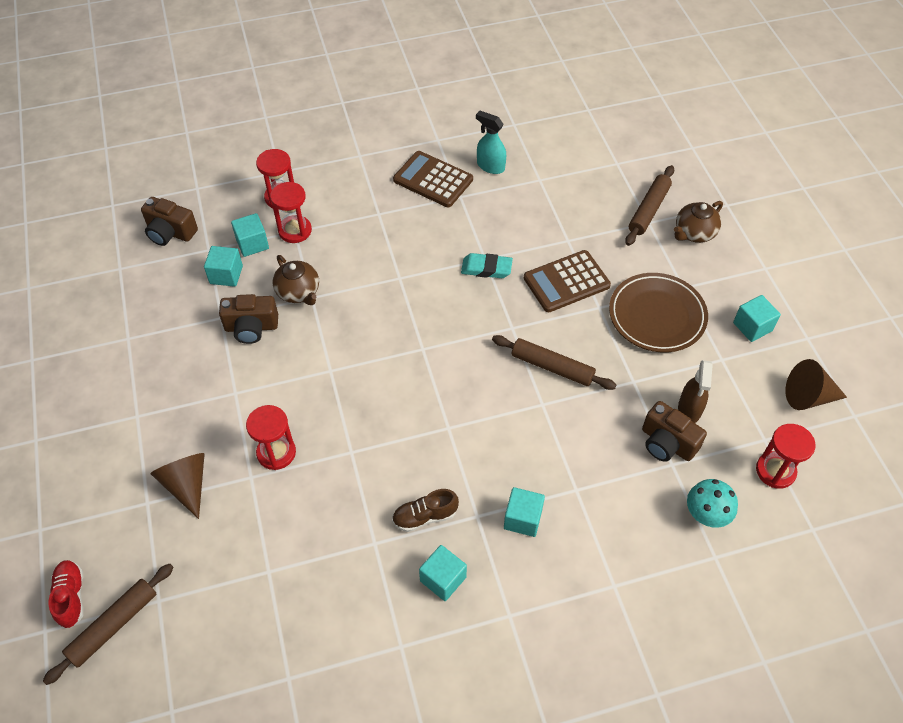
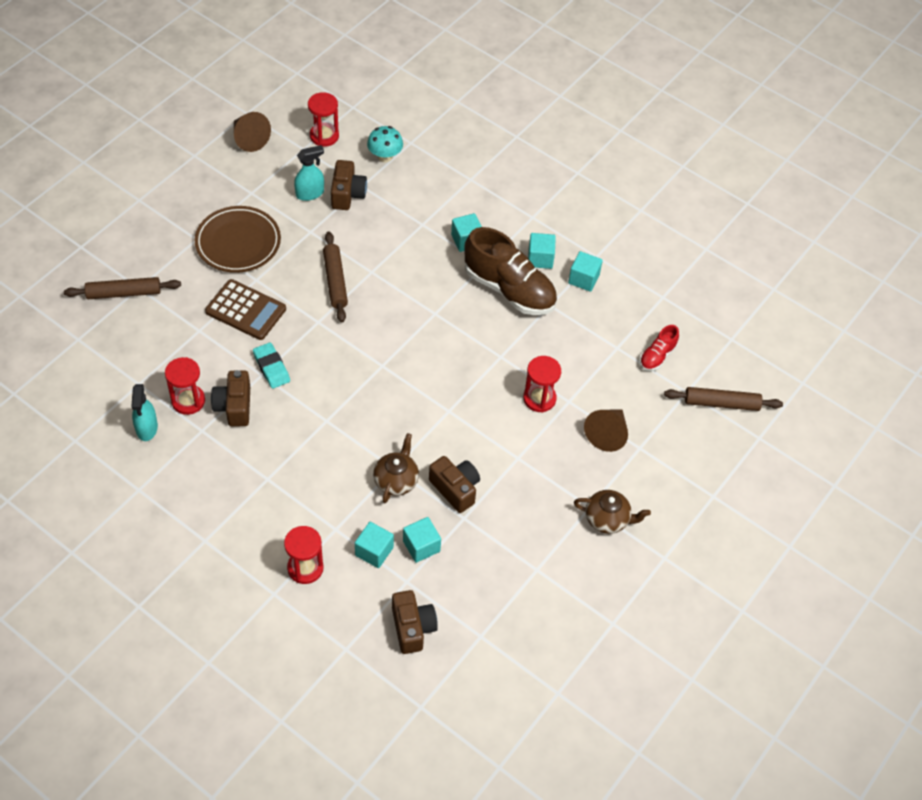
camera: 130 degrees left, 0 degrees up
red shoe [48,560,83,628] -> red shoe moved to [640,325,679,371]
red hourglass [270,182,312,243] -> red hourglass moved to [165,357,205,415]
brown shoe [392,489,459,532] -> brown shoe [464,227,557,315], size x2.09
brown calculator [393,151,473,207] -> none
brown teapot [674,201,723,243] -> brown teapot moved to [574,490,651,534]
brown spray bottle [678,360,713,423] -> turquoise spray bottle [294,145,324,201]
turquoise cube [733,295,781,342] -> turquoise cube moved to [568,251,603,292]
none -> brown camera [211,370,250,426]

